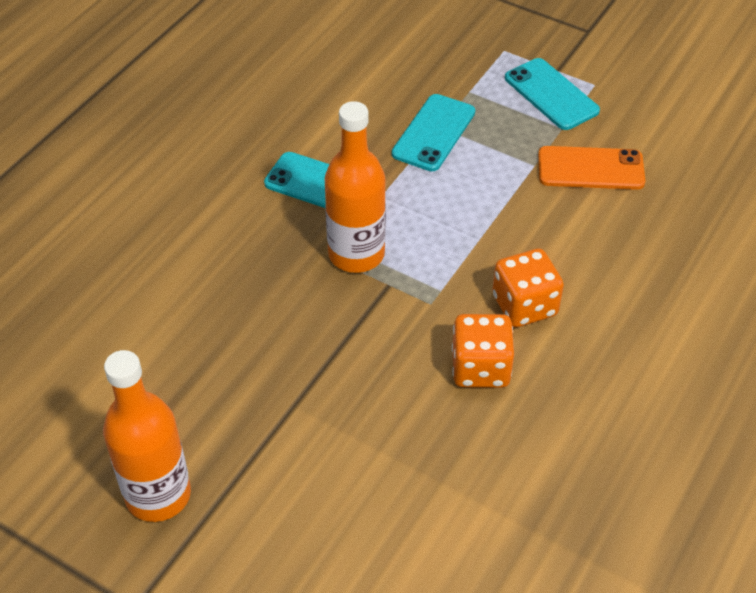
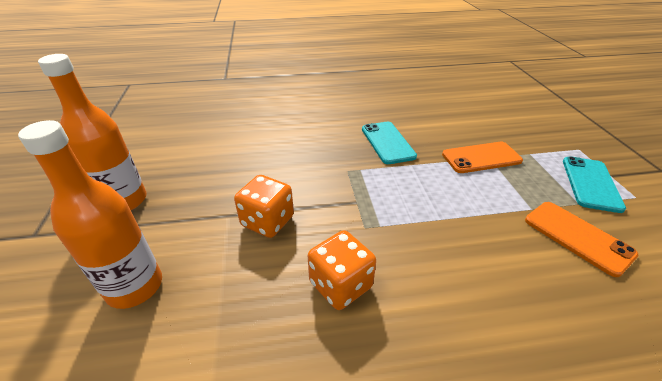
camera: 50 degrees right, 10 degrees down
orange bottle [325,101,386,273] -> orange bottle moved to [18,120,162,309]
turquoise phone [392,94,475,171] -> orange phone [442,142,523,173]
orange dice [492,248,564,327] -> orange dice moved to [234,175,294,238]

